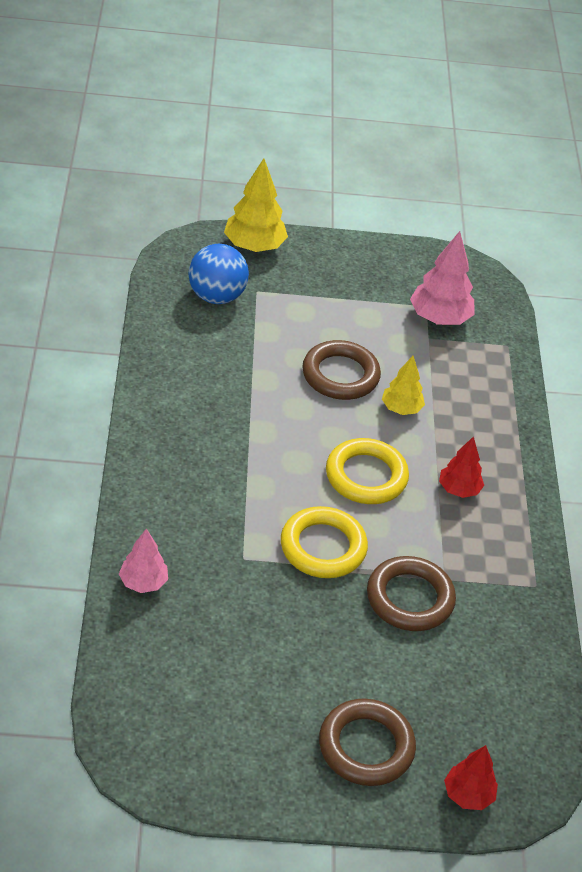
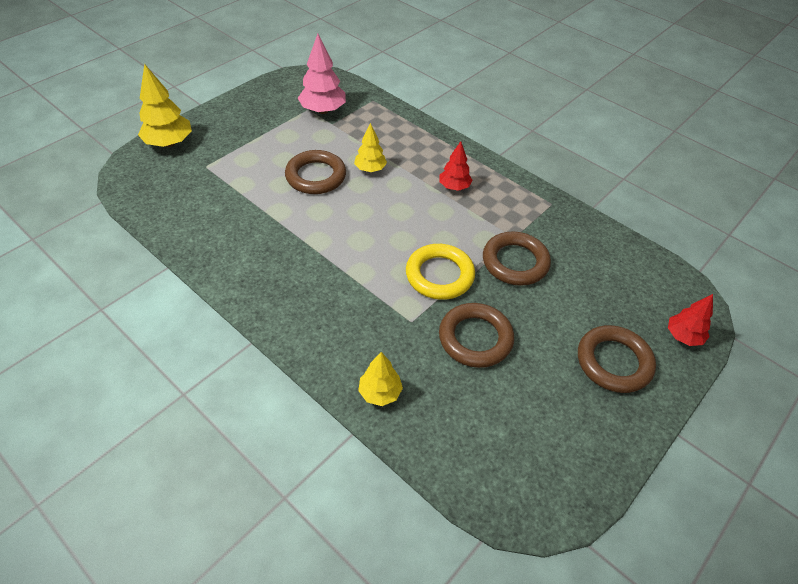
camera: 45 degrees left, 5 degrees up
pink tree [119,529,168,593] -> yellow tree [358,352,403,406]
blue ball [188,244,249,304] -> none
yellow ring [326,438,409,504] -> none
none -> brown ring [439,303,514,368]

